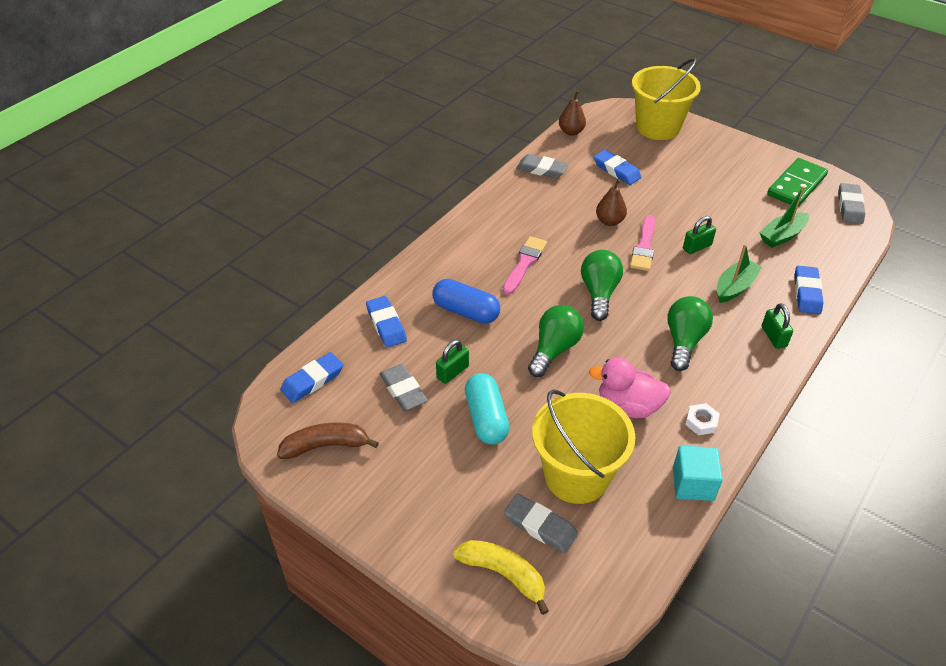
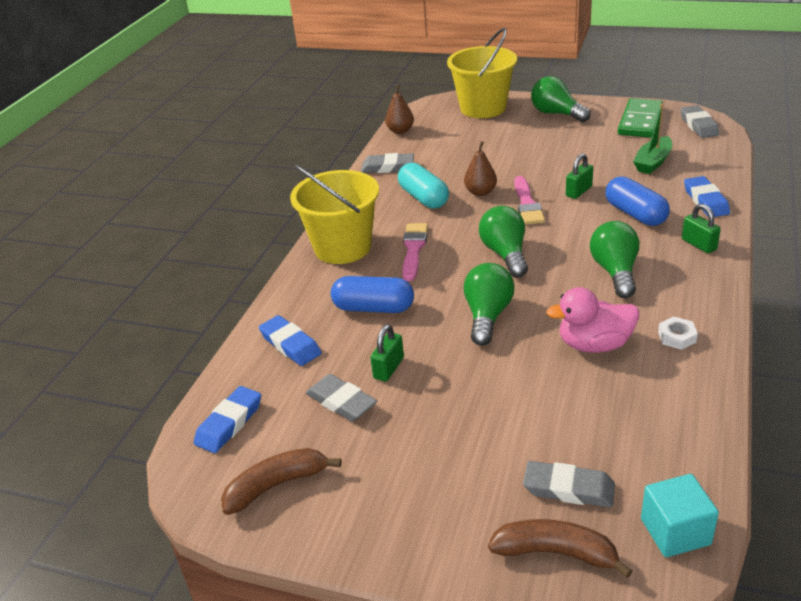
camera: 15 degrees left, 10 degrees down
yellow banana [453,540,549,615] -> brown banana [488,519,632,578]
turquoise capsule [465,373,510,445] -> turquoise capsule moved to [398,163,449,209]
yellow bucket [532,389,635,504] -> yellow bucket moved to [290,165,379,264]
blue eraser [594,150,641,185] -> none
turquoise cube [673,446,723,501] -> turquoise cube moved to [641,474,719,557]
green boat [717,244,762,303] -> blue capsule [605,176,670,226]
none -> green light bulb [531,76,591,122]

